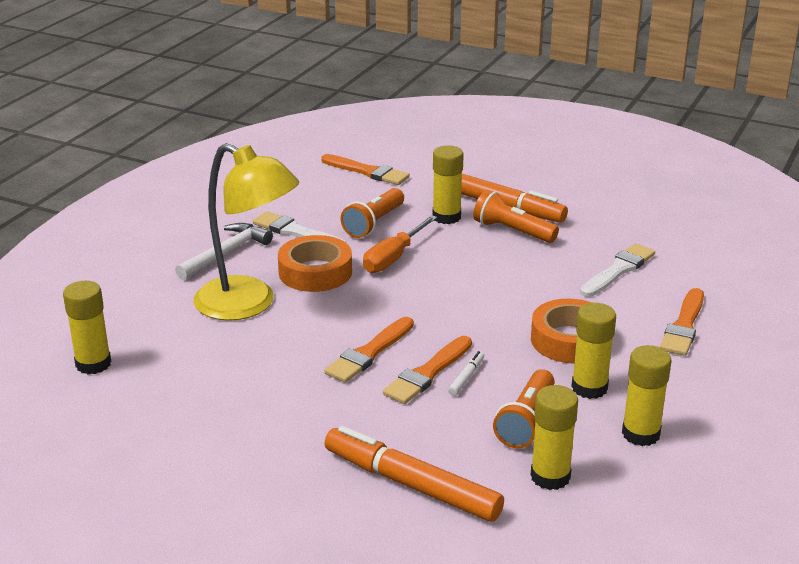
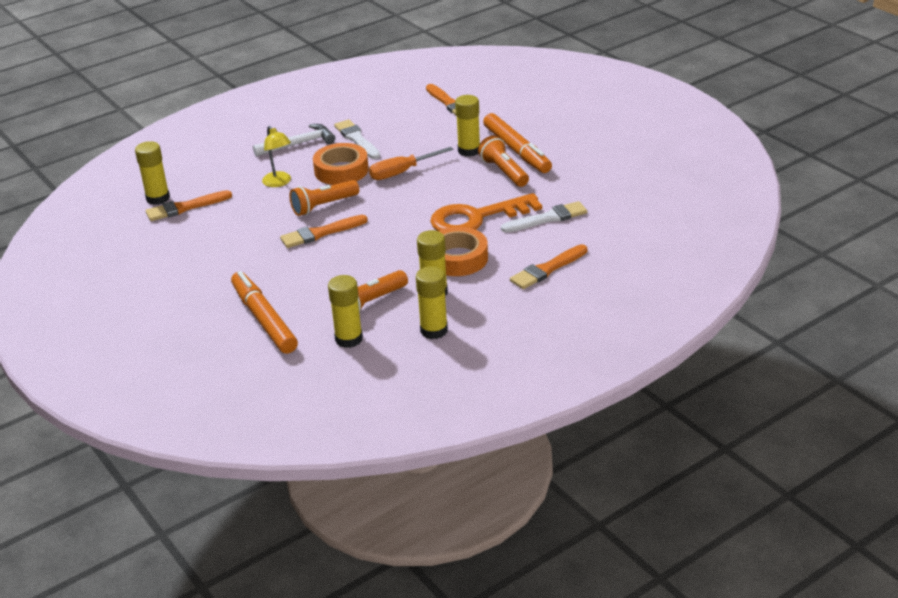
camera: 30 degrees right, 5 degrees up
yellow lamp [194,143,299,321] -> yellow lamp [262,126,291,187], size x0.50
orange flashlight [341,188,404,238] -> orange flashlight moved to [289,180,359,216]
orange brush [383,336,472,404] -> orange brush moved to [146,190,232,221]
white marker [448,351,484,396] -> none
none -> orange key [430,193,542,231]

